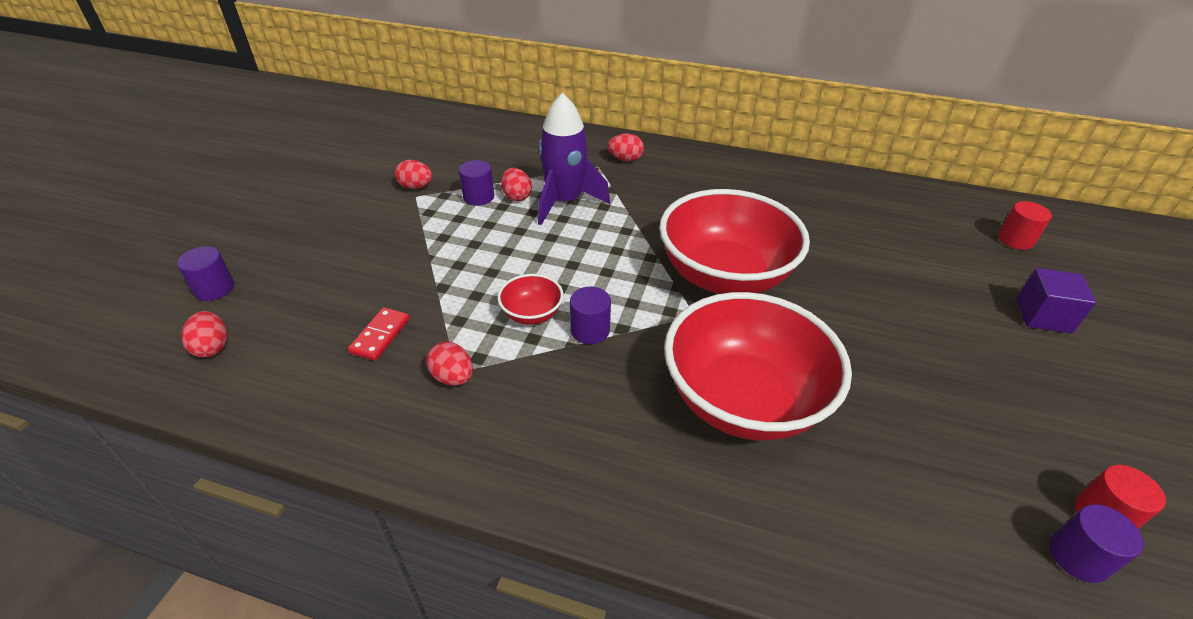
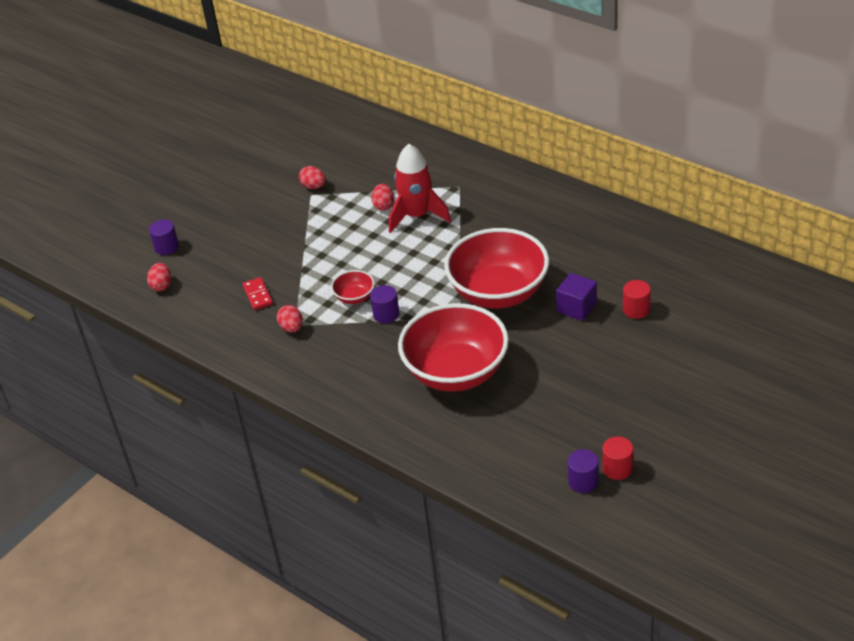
camera: 25 degrees right, 0 degrees up
red domino [348,307,410,361] -> red domino turned 60 degrees counterclockwise [243,277,273,310]
purple cylinder [459,160,494,205] -> none
purple rocket [538,93,610,225] -> red rocket [389,144,451,233]
red egg [608,133,644,162] -> none
red cylinder [998,201,1052,250] -> red cylinder moved to [623,280,651,319]
purple cube [1016,268,1096,334] -> purple cube moved to [556,273,597,321]

